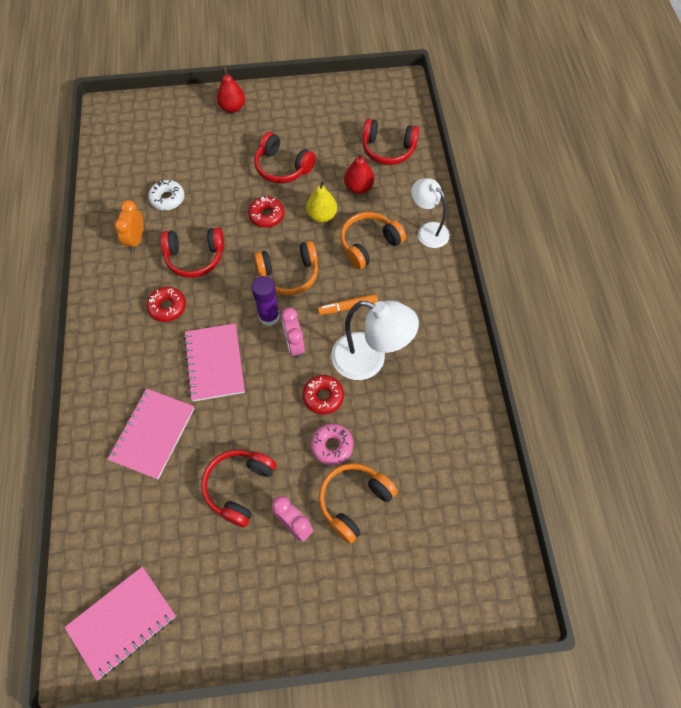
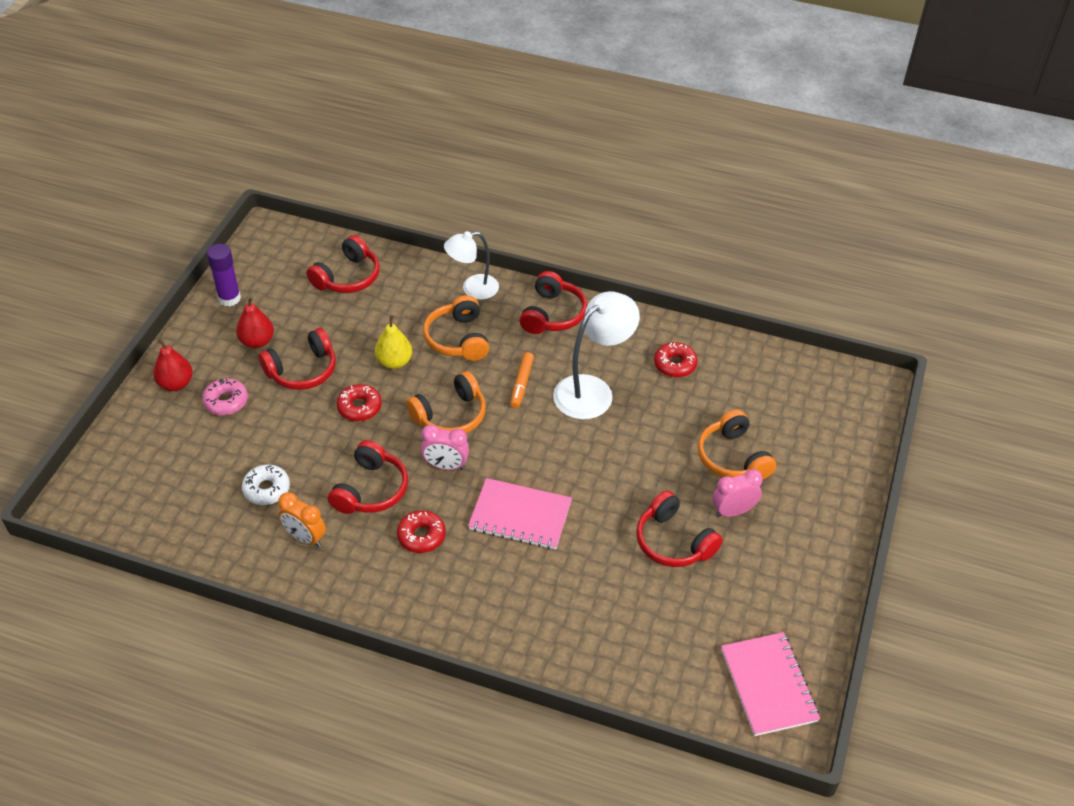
camera: 65 degrees left, 15 degrees down
pink notebook [108,389,195,479] -> none
purple glue stick [251,276,280,326] -> purple glue stick moved to [207,244,241,306]
orange headphones [254,241,318,296] -> orange headphones turned 45 degrees clockwise [406,371,486,433]
pink clock [281,308,305,359] -> pink clock moved to [421,425,469,470]
red donut [303,375,344,414] -> red donut moved to [654,342,698,377]
pink donut [311,423,354,465] -> pink donut moved to [202,378,248,415]
red pear [344,152,374,194] -> red pear moved to [236,296,274,348]
none -> red headphones [520,271,587,334]

